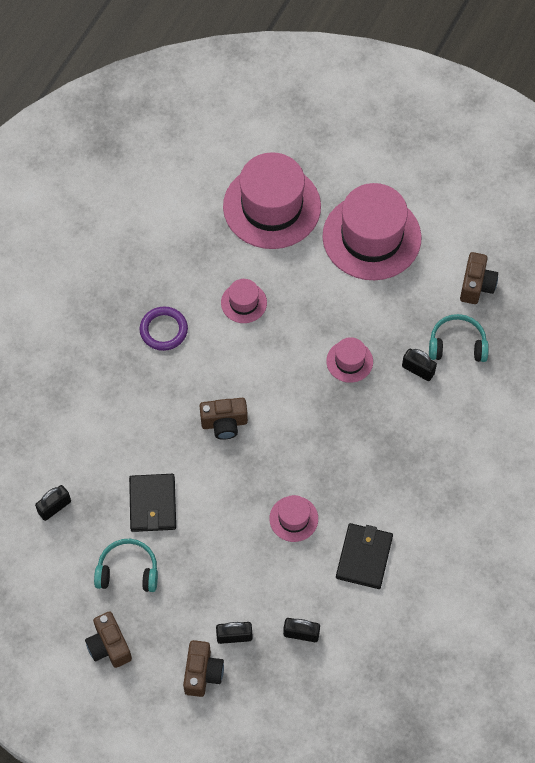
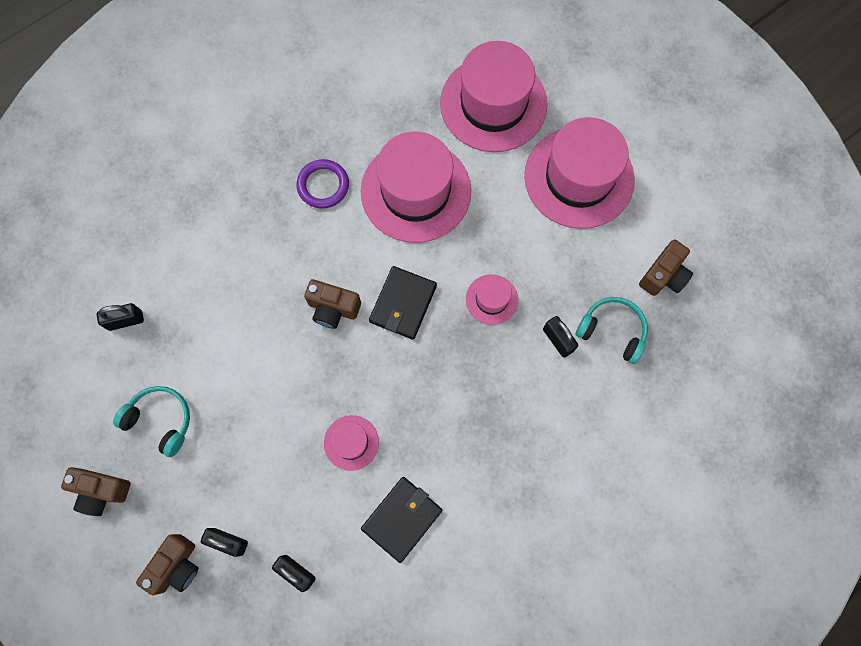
camera: 25 degrees right, 10 degrees up
brown camera [85,611,132,668] -> brown camera turned 75 degrees counterclockwise [61,467,131,516]
black wallet [129,474,176,532] -> black wallet moved to [369,266,437,340]
pink hat [221,279,267,323] -> pink hat [361,131,471,243], size x2.19

